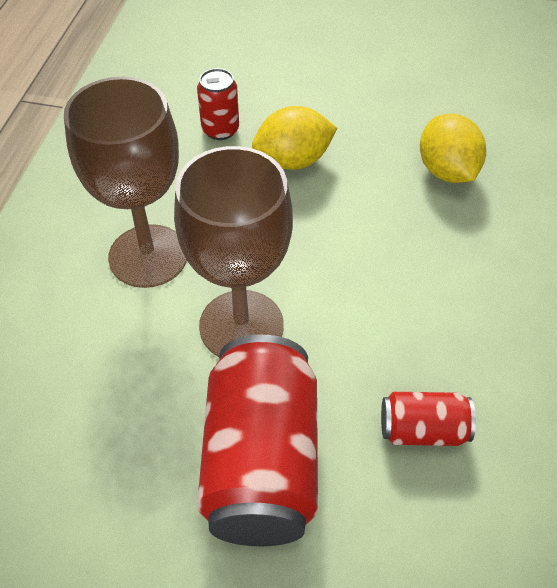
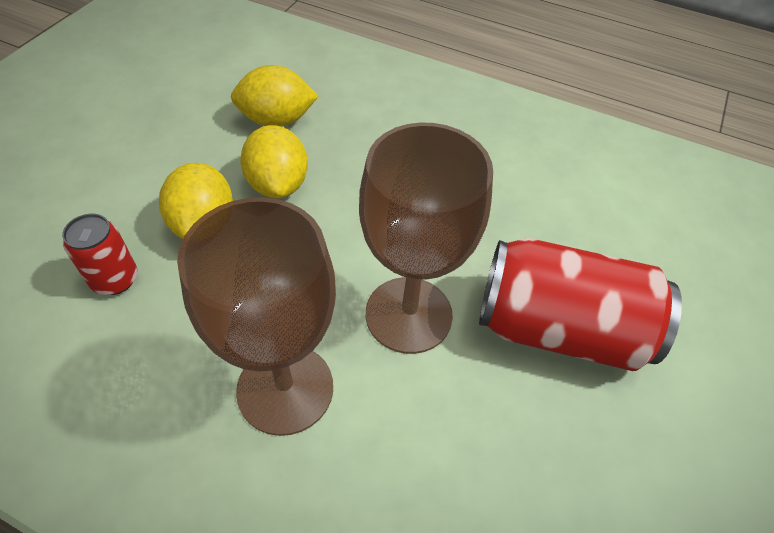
camera: 80 degrees left, 0 degrees up
red can [381,392,476,446] -> none
none -> yellow lemon [240,125,308,198]

